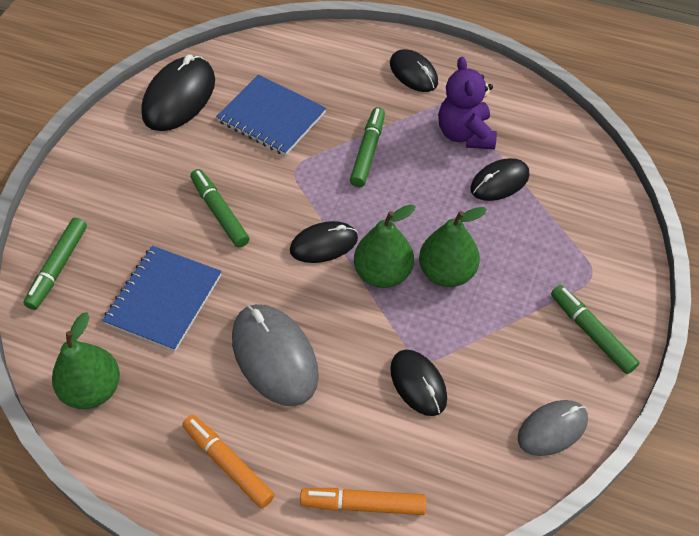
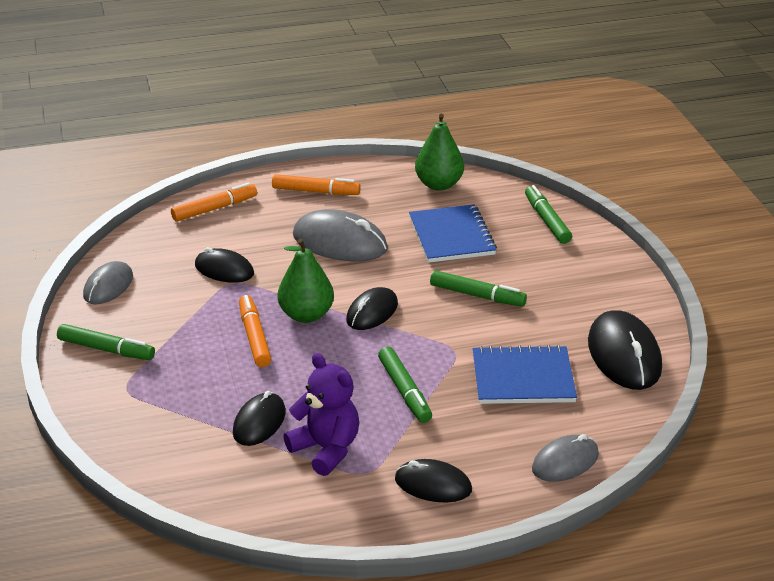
camera: 145 degrees right, 20 degrees down
green pear [419,207,487,287] -> orange marker [239,295,271,367]
none -> grey mouse [532,434,599,482]

